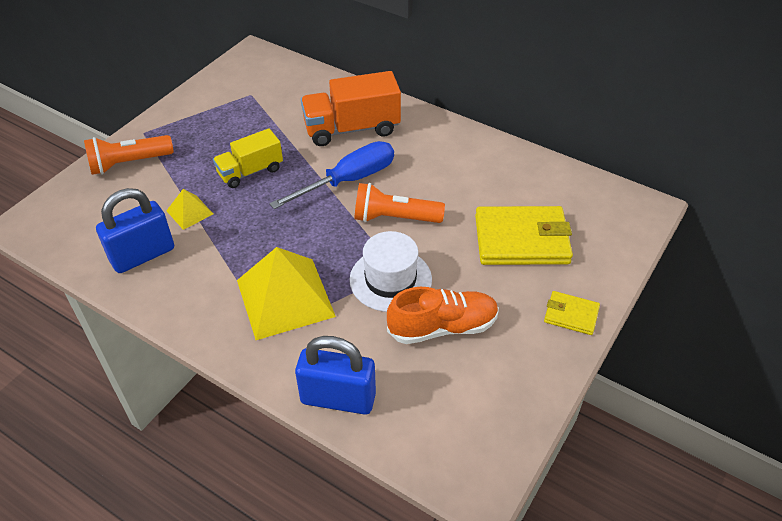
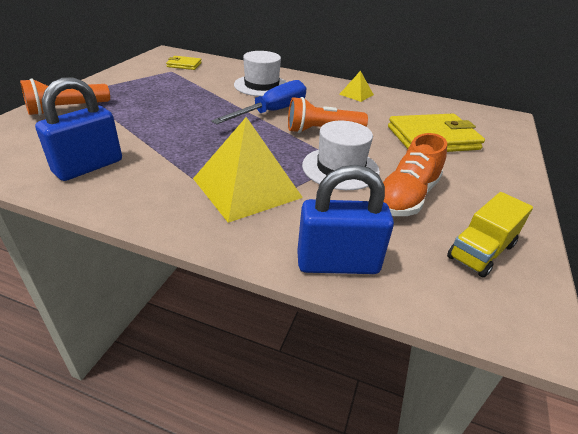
camera: 15 degrees left, 10 degrees down
yellow pyramid [166,189,213,230] -> yellow pyramid moved to [339,71,374,102]
yellow truck [213,128,283,188] -> yellow truck moved to [447,192,533,278]
orange truck [301,71,401,146] -> white hat [234,51,287,97]
orange shoe [387,287,499,344] -> orange shoe turned 150 degrees clockwise [383,133,447,216]
yellow wallet [544,291,600,335] -> yellow wallet moved to [166,56,202,70]

